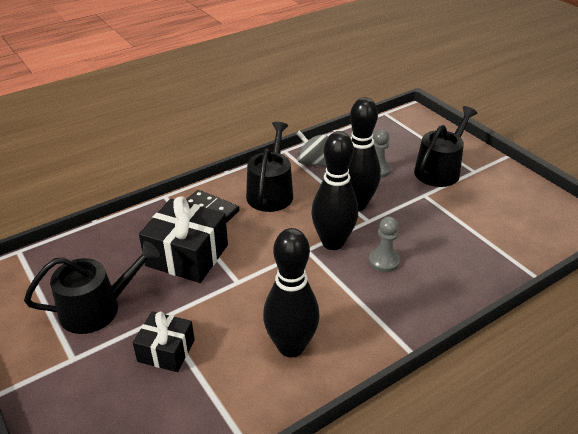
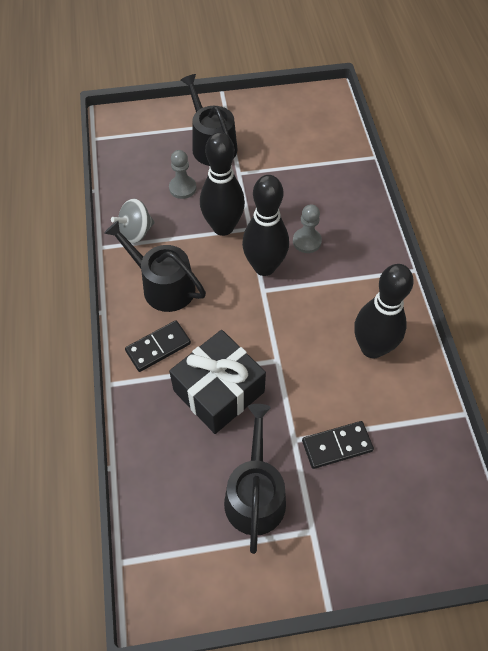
camera: 65 degrees left, 20 degrees up
black gift [133,311,195,372] -> black domino [302,421,374,469]

